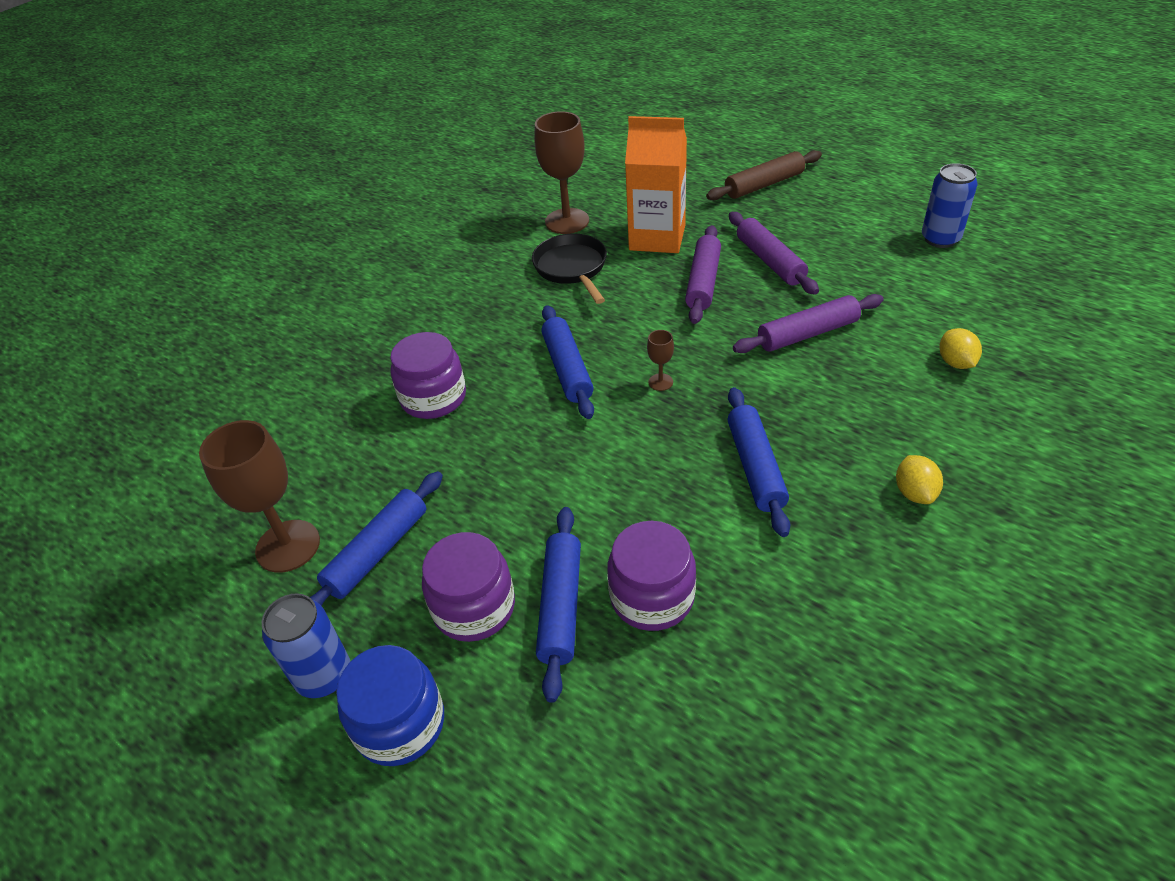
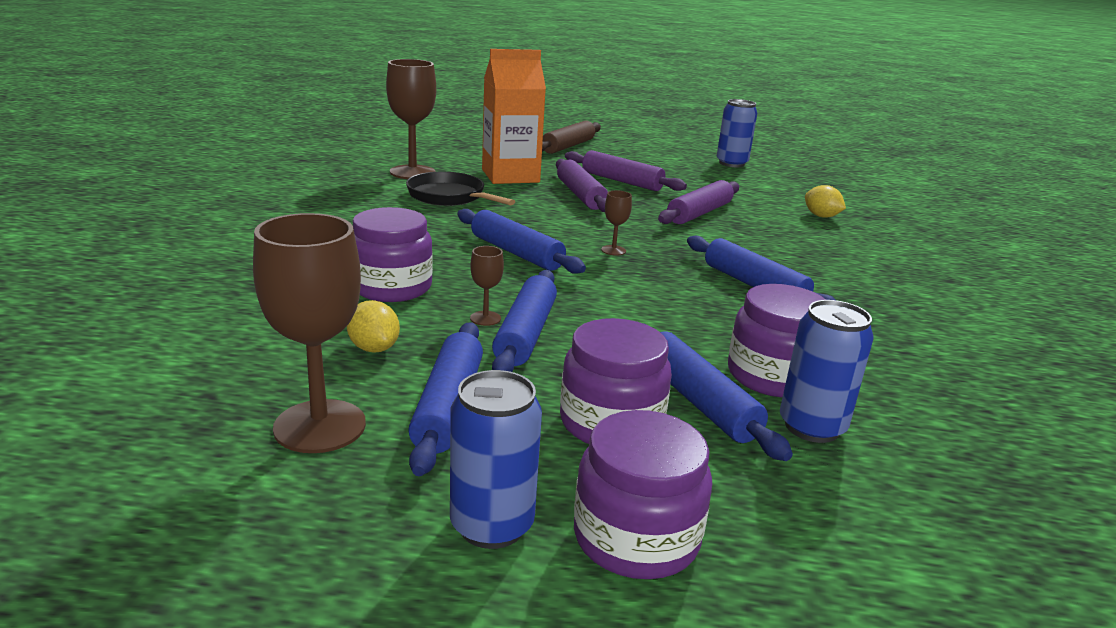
camera: 35 degrees left, 20 degrees down
blue jar [336,645,444,766] -> purple jar [574,410,712,579]
yellow lemon [896,455,943,504] -> yellow lemon moved to [347,300,400,353]
none -> brown goblet [470,246,504,326]
none -> blue rolling pin [492,270,557,372]
none -> blue can [780,300,874,443]

